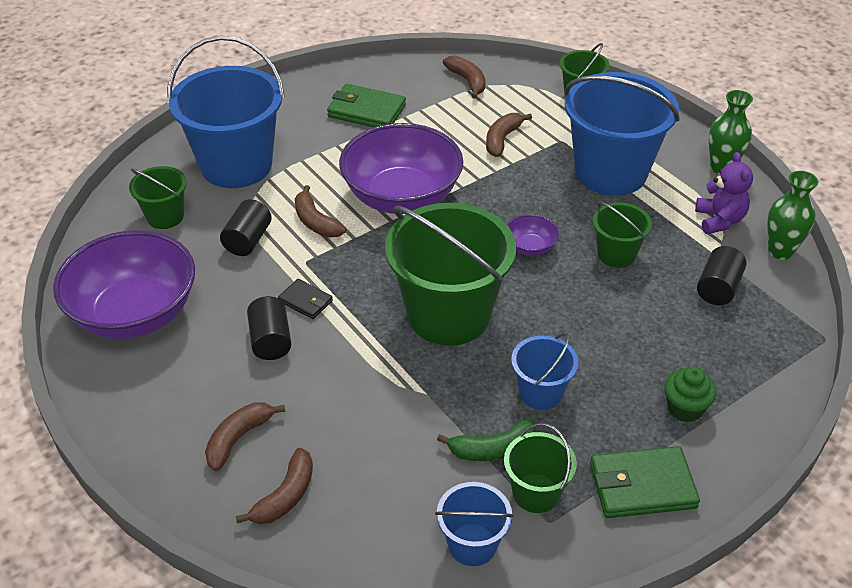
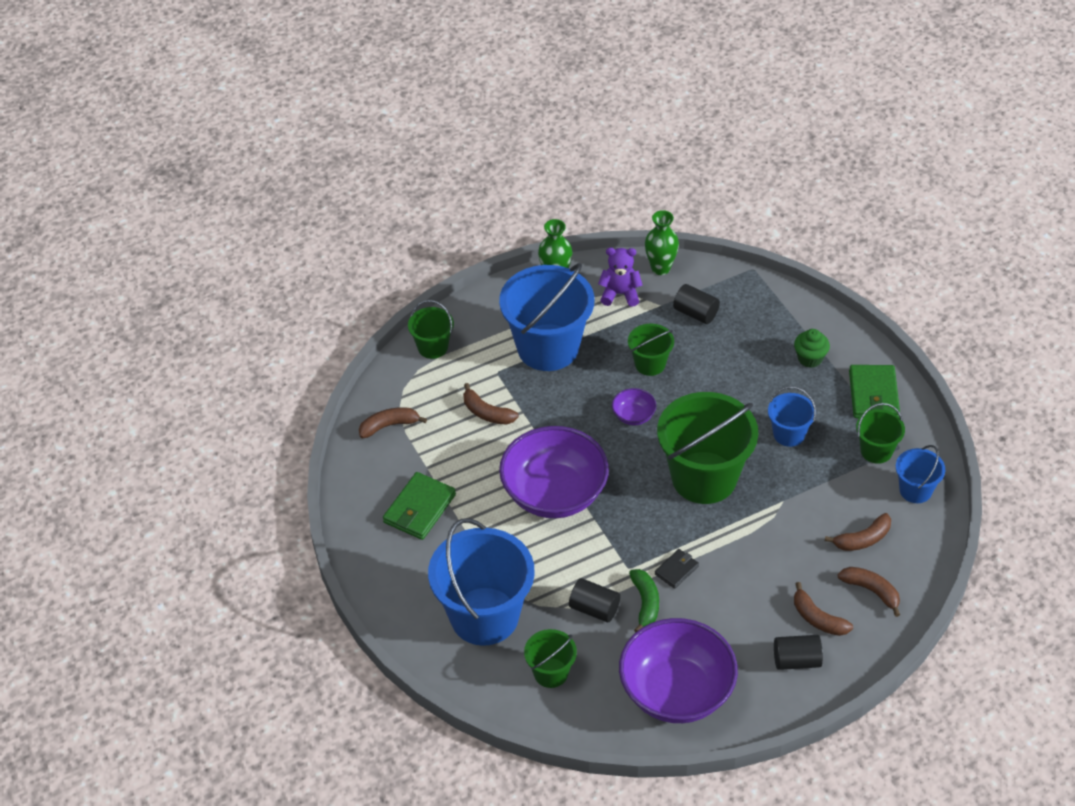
camera: 80 degrees left, 5 degrees up
black cylinder [247,296,292,360] -> black cylinder moved to [774,635,823,670]
brown banana [295,185,346,238] -> brown banana moved to [825,513,891,551]
green banana [437,420,536,461] -> green banana moved to [629,569,659,632]

